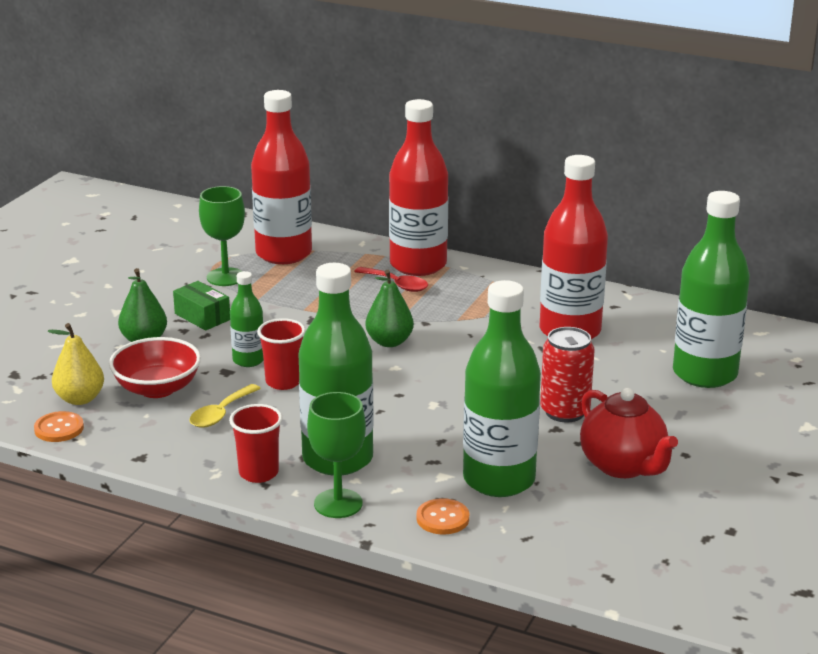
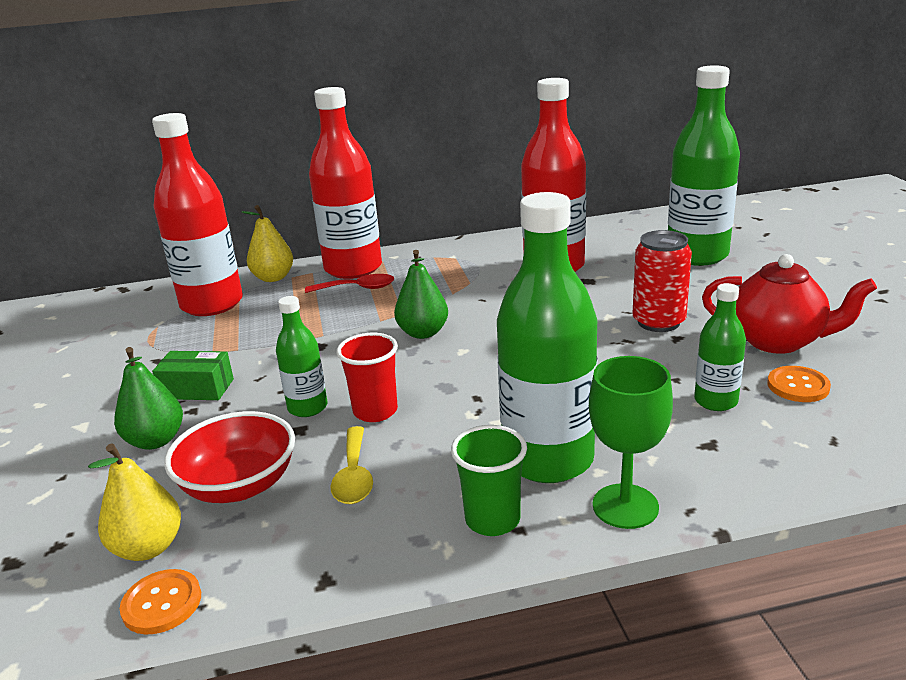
camera: 35 degrees left, 0 degrees up
green goblet [199,186,245,286] -> none
red cup [229,404,283,483] -> green cup [451,425,527,536]
orange button [416,498,469,535] -> orange button moved to [767,366,831,402]
green bottle [463,280,541,497] -> green bottle [694,283,746,411], size x0.50
none -> yellow pear [241,205,293,282]

